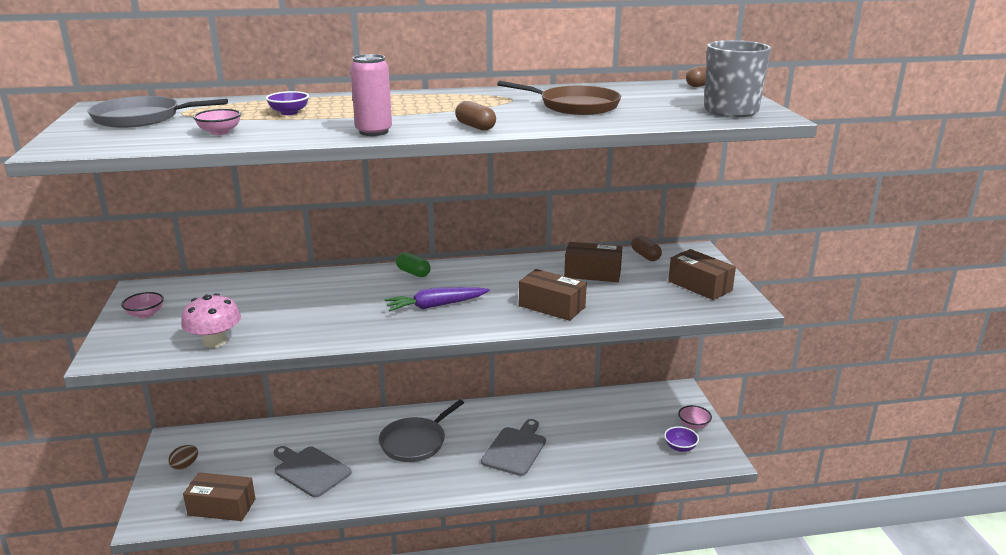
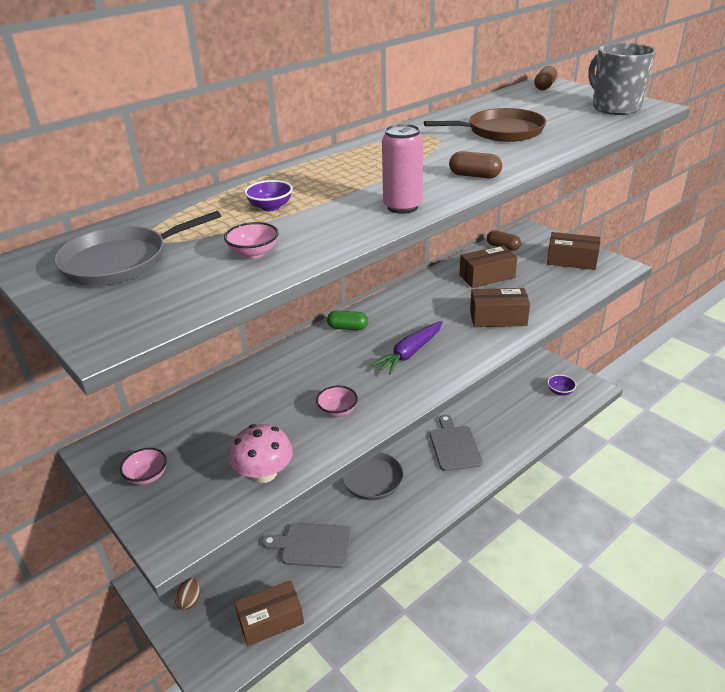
camera: 30 degrees left, 10 degrees up
pink bowl [678,405,712,429] -> pink bowl moved to [316,386,358,417]

